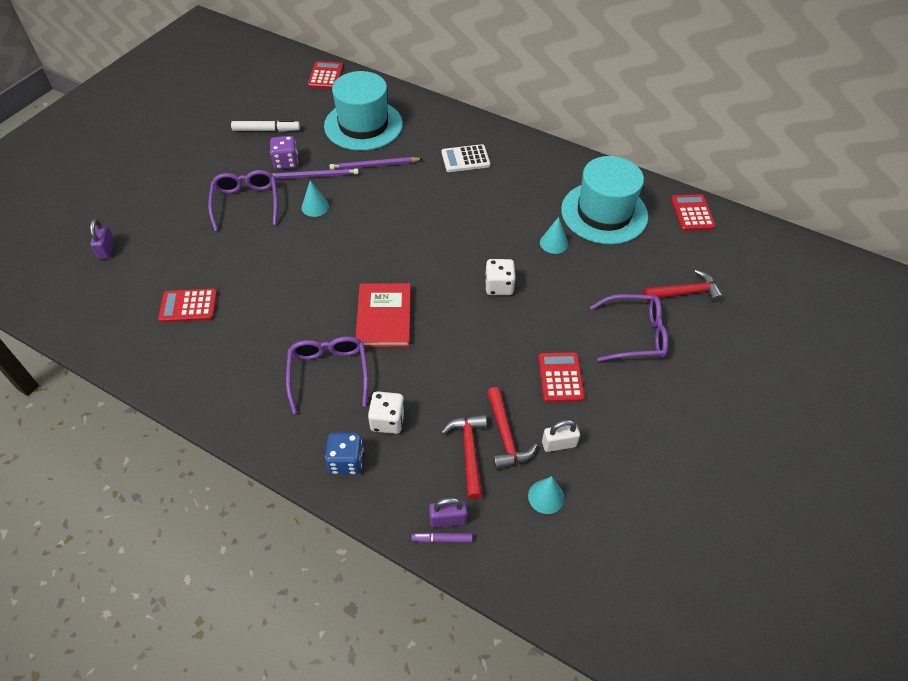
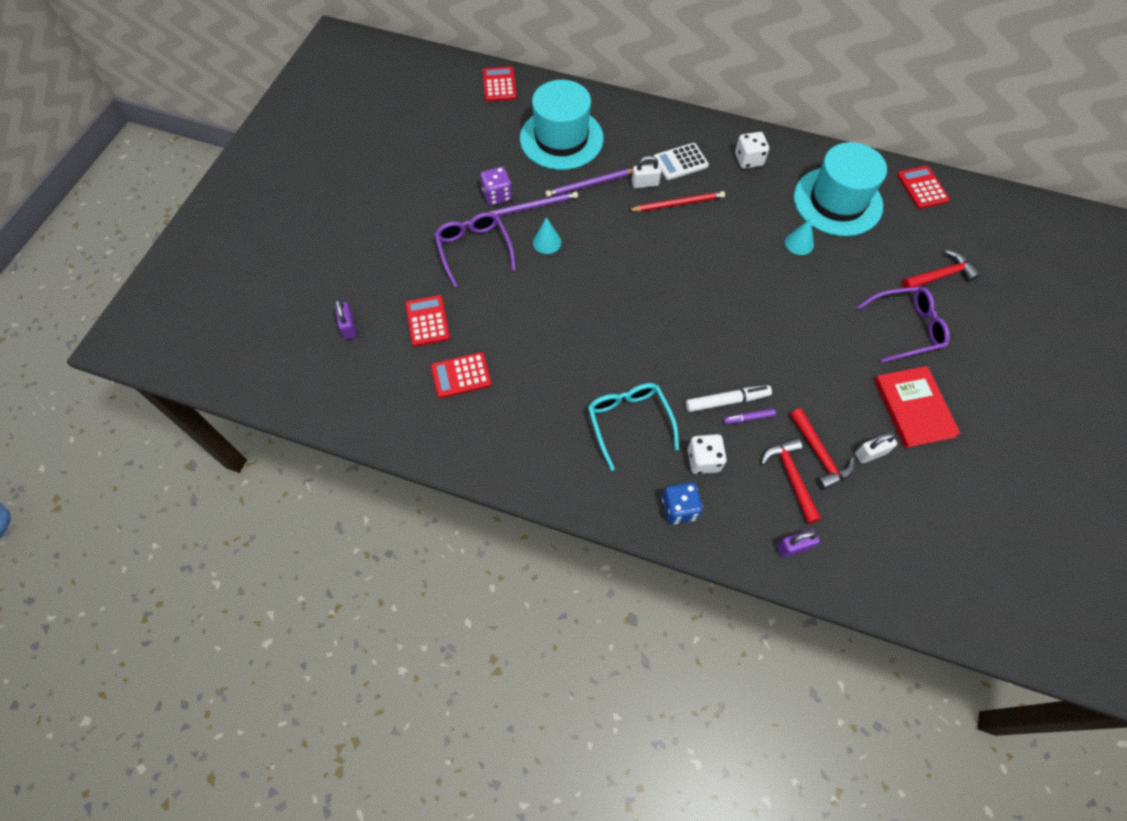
camera: 10 degrees left, 10 degrees up
white marker [231,120,300,132] -> white marker moved to [686,385,772,412]
purple glasses [286,336,368,414] -> turquoise glasses [588,383,679,471]
red book [355,283,411,347] -> red book moved to [874,366,961,448]
purple marker [411,532,473,543] -> purple marker moved to [723,408,776,424]
white dice [485,259,516,295] -> white dice moved to [735,132,769,169]
turquoise cone [528,476,564,514] -> none
red calculator [538,352,585,402] -> red calculator moved to [405,295,450,347]
none -> red pencil [628,191,725,212]
none -> white padlock [632,156,661,188]

